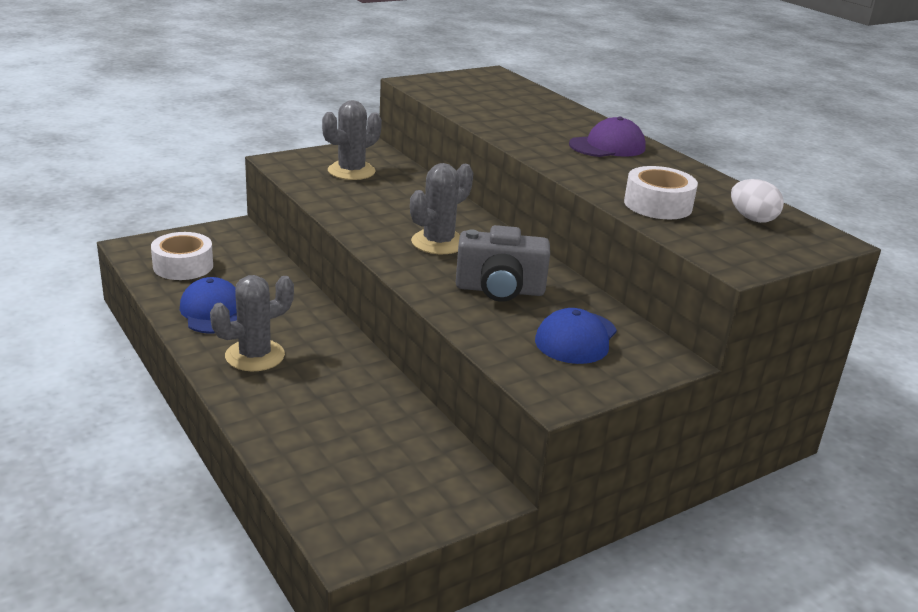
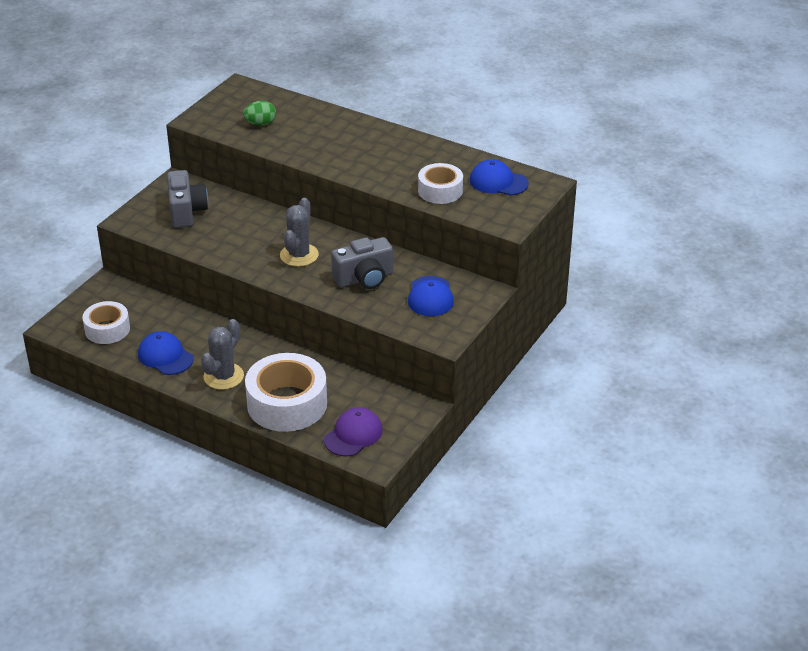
camera: 25 degrees left, 10 degrees up
grey cactus [322,100,382,180] -> grey camera [167,170,208,228]
purple cap [569,117,646,157] -> purple cap moved to [324,407,383,456]
white egg [731,179,784,223] -> blue cap [470,159,529,195]
none -> green egg [243,101,276,126]
none -> white tape [245,353,327,432]

